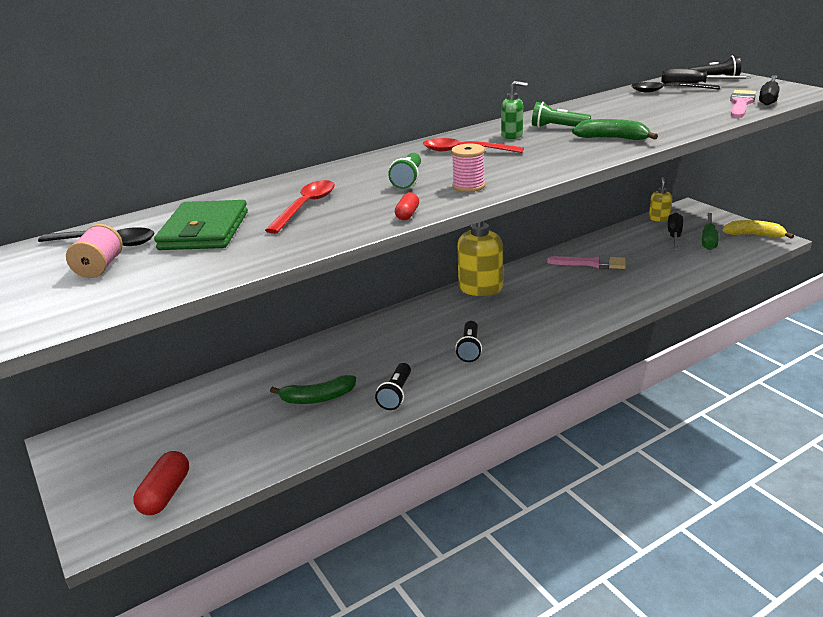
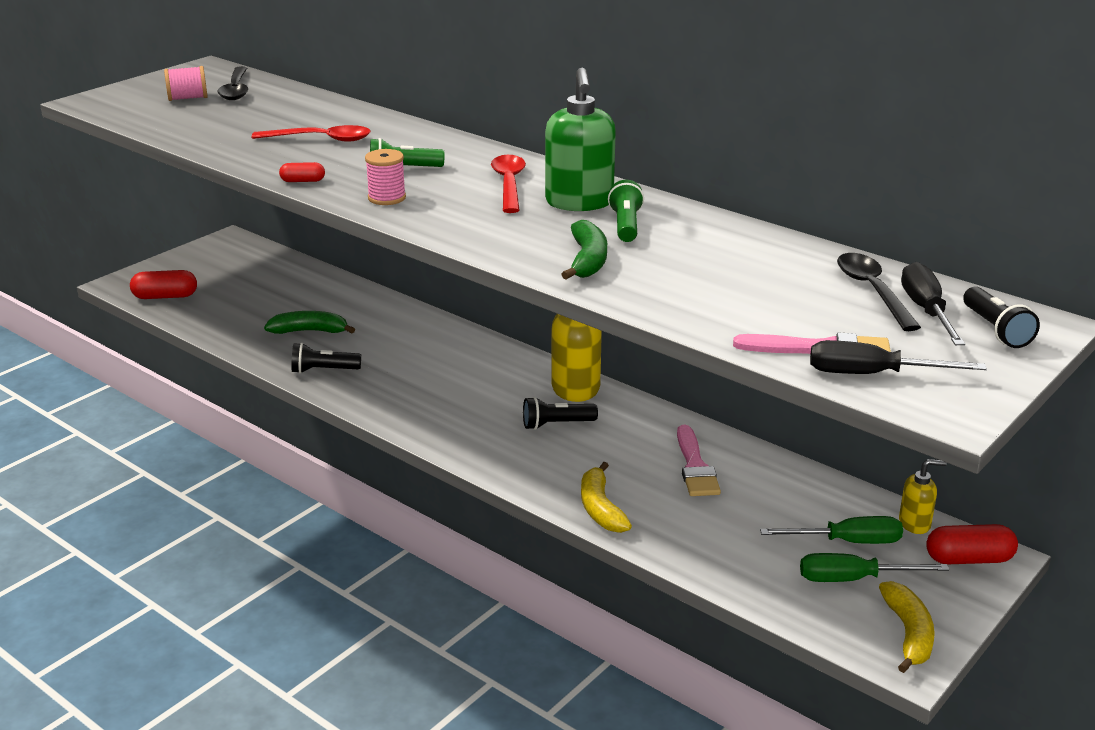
camera: 70 degrees right, 0 degrees up
green wallet [154,200,248,250] -> none
green banana [270,375,356,404] -> green banana turned 120 degrees clockwise [264,311,355,334]
black flashlight [455,321,482,362] -> black flashlight moved to [523,397,598,430]
green soap dispenser [501,81,528,139] -> green soap dispenser [545,68,616,211], size x1.87
black screwdriver [668,213,683,250] -> green screwdriver [760,516,903,544]
none -> yellow banana [581,462,632,533]
none -> red capsule [926,524,1018,564]

